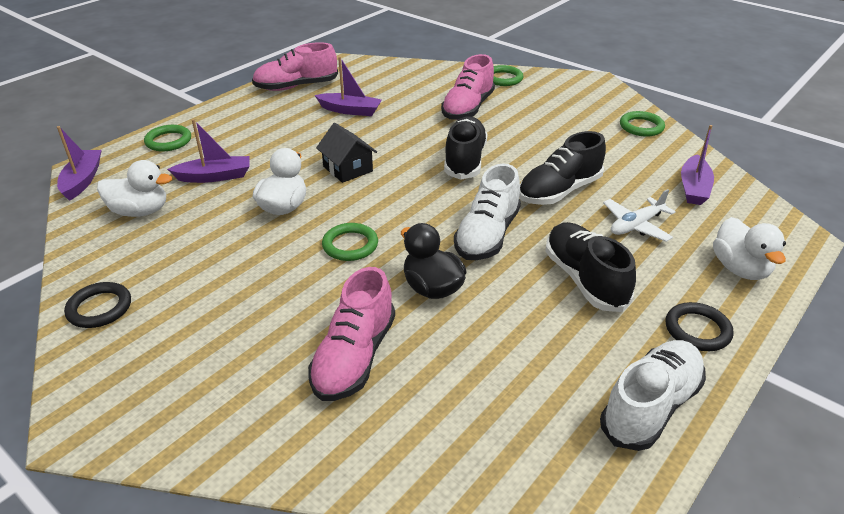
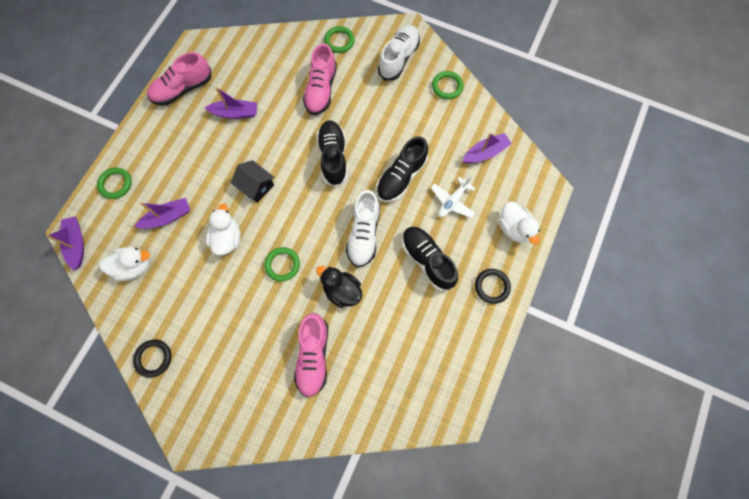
camera: 15 degrees left, 35 degrees up
white shoe [600,340,706,451] -> white shoe moved to [378,25,420,80]
purple boat [681,125,714,205] -> purple boat turned 120 degrees counterclockwise [463,133,512,164]

